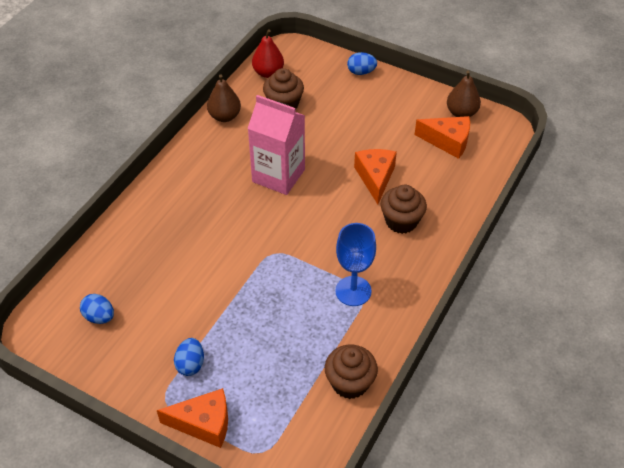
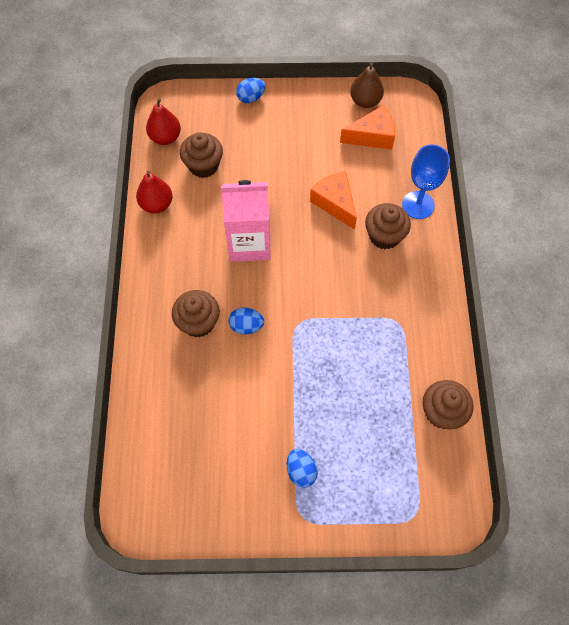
camera: 30 degrees left, 15 degrees up
blue egg [80,294,114,324] -> blue egg moved to [228,307,264,334]
orange cheese [157,388,228,448] -> none
brown pear [207,74,241,122] -> red pear [136,171,173,213]
blue goblet [335,223,376,306] -> blue goblet moved to [402,145,450,219]
none -> brown cupcake [172,290,220,338]

